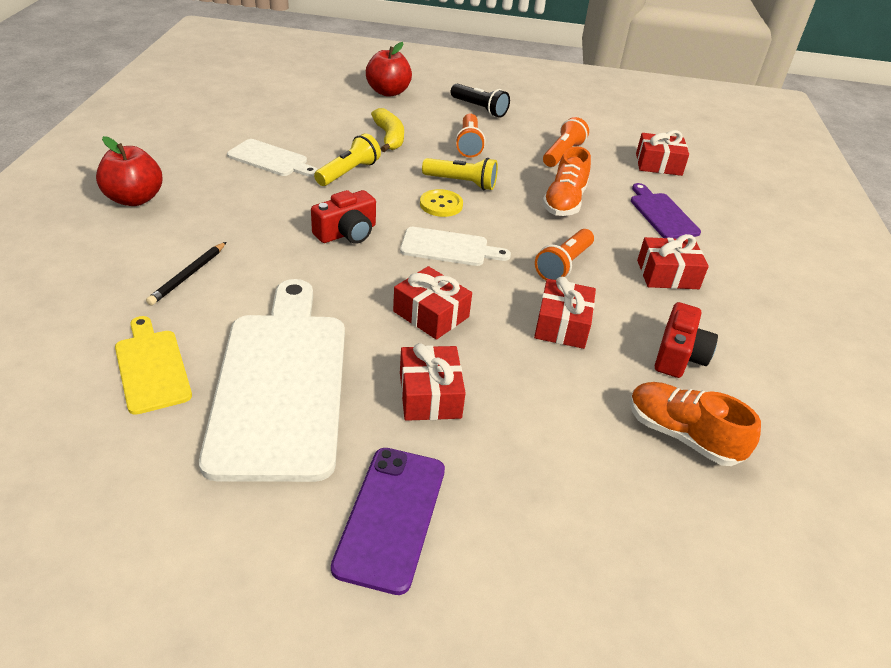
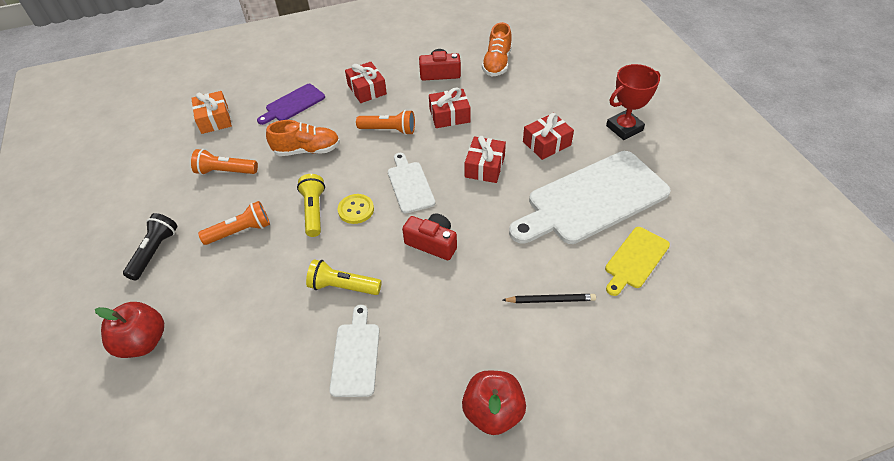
camera: 110 degrees left, 10 degrees up
purple phone [331,448,445,595] -> red trophy [606,64,660,140]
yellow banana [371,108,404,152] -> none
red gift [636,130,689,176] -> orange gift [191,91,232,134]

